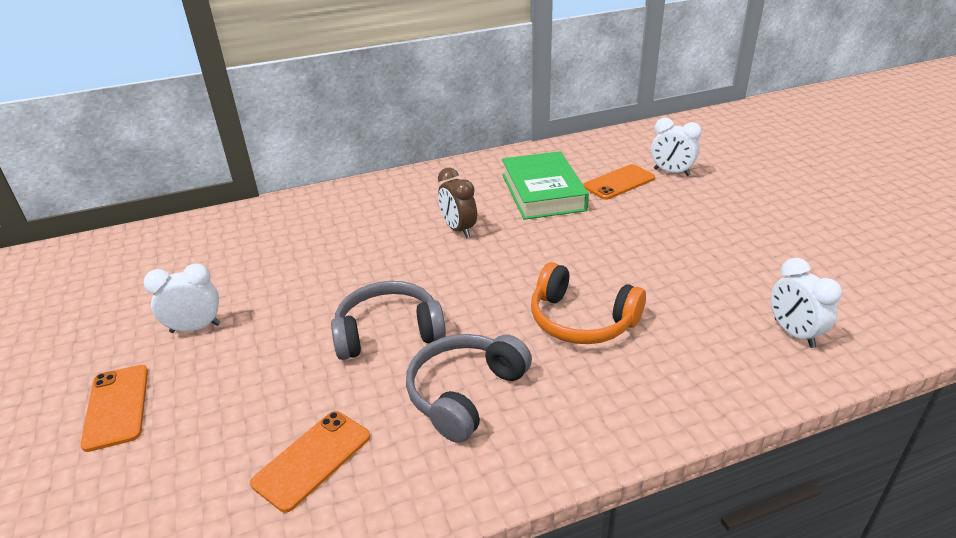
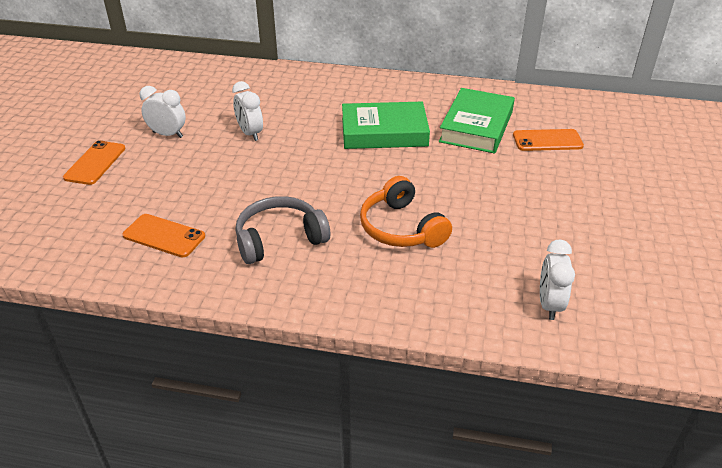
camera: 30 degrees right, 5 degrees up
orange phone [250,411,370,513] -> orange phone turned 45 degrees clockwise [122,214,205,258]
grey headphones [331,281,446,360] -> none
brown clock [438,167,477,238] -> green book [342,102,430,149]
white clock [651,118,702,176] -> white clock moved to [232,81,263,141]

